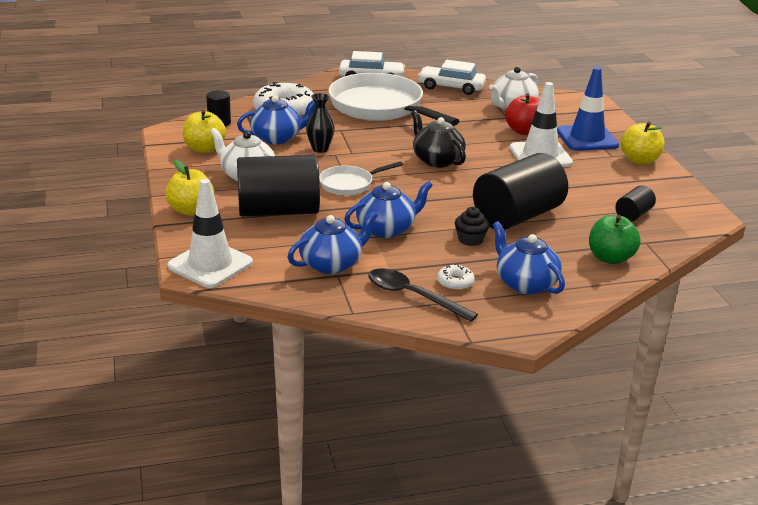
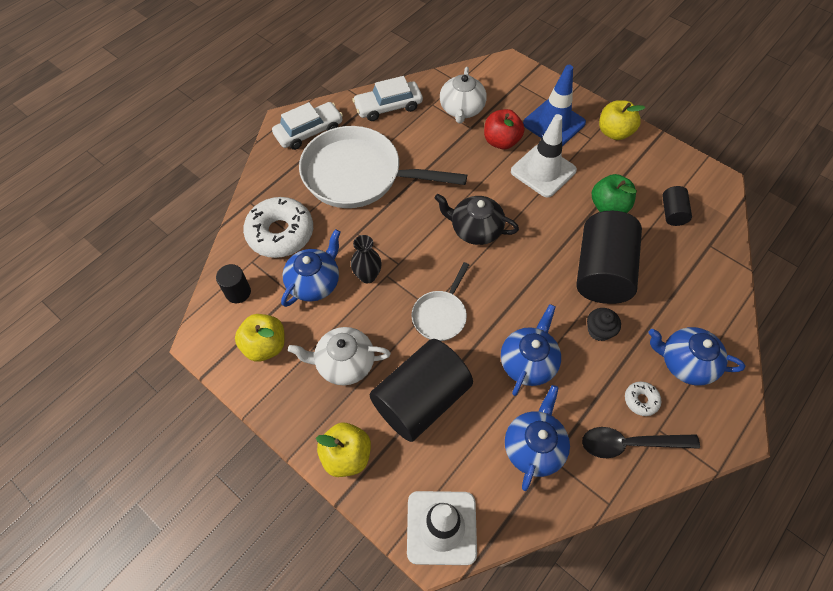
camera: 35 degrees left, 30 degrees up
green apple [589,215,641,264] -> green apple moved to [592,174,637,213]

